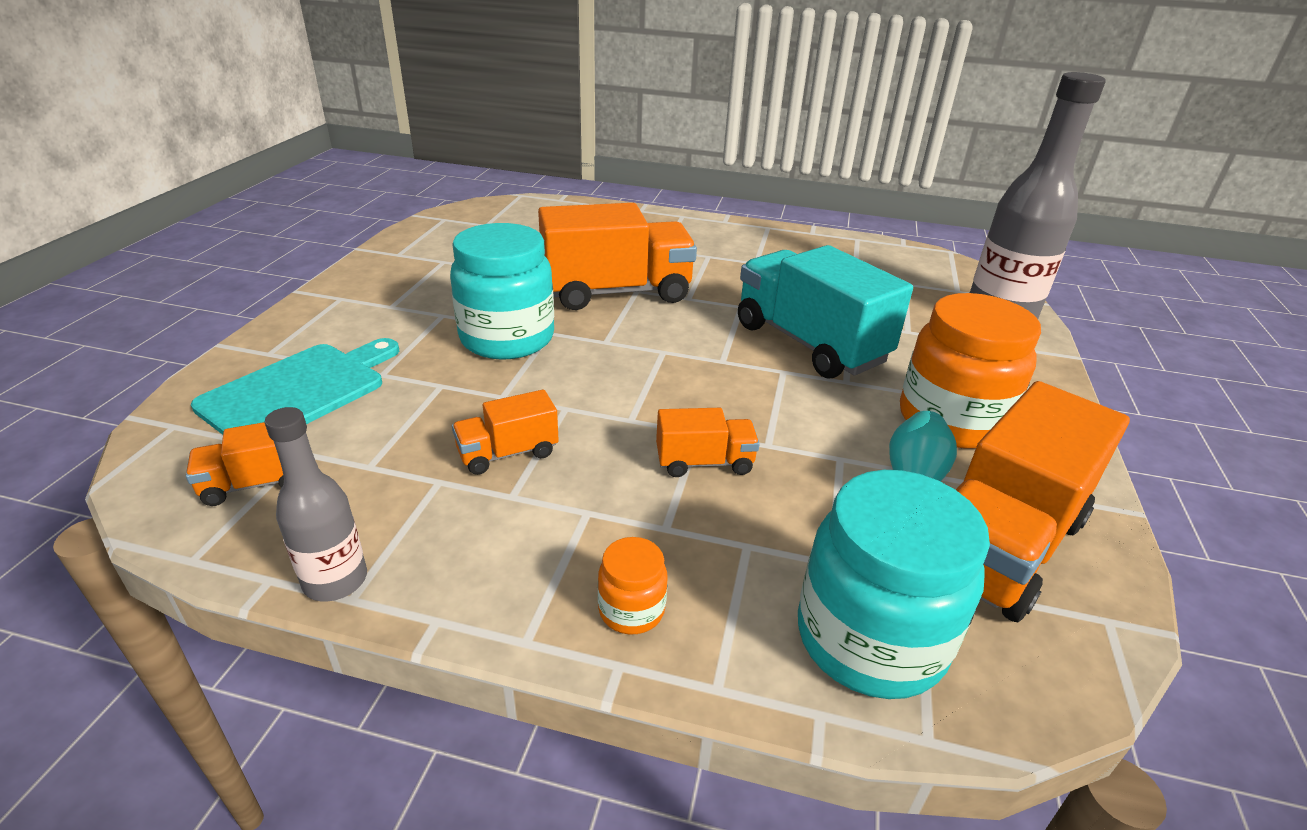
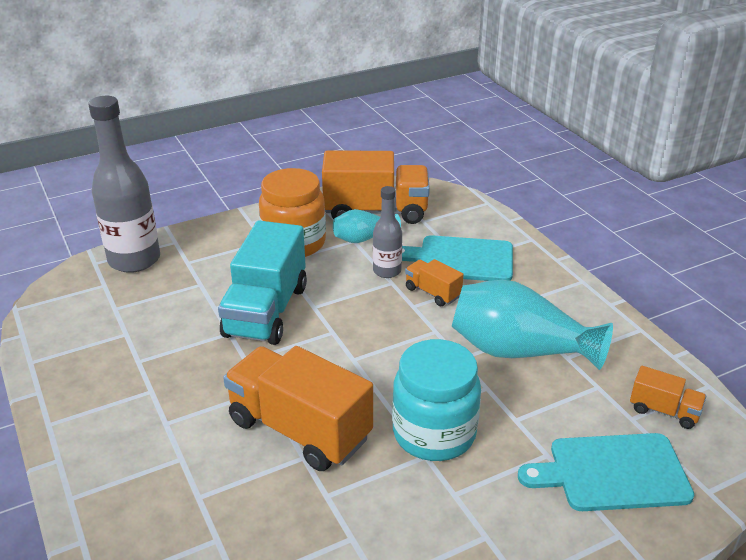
camera: 130 degrees left, 0 degrees up
grey bottle [264,407,367,602] -> grey bottle moved to [373,186,402,278]
orange truck [452,390,559,475] -> turquoise vase [452,280,613,370]
orange jar [598,537,668,634] -> none
turquoise jar [798,470,990,699] -> none
none -> turquoise cutting board [402,235,513,281]

